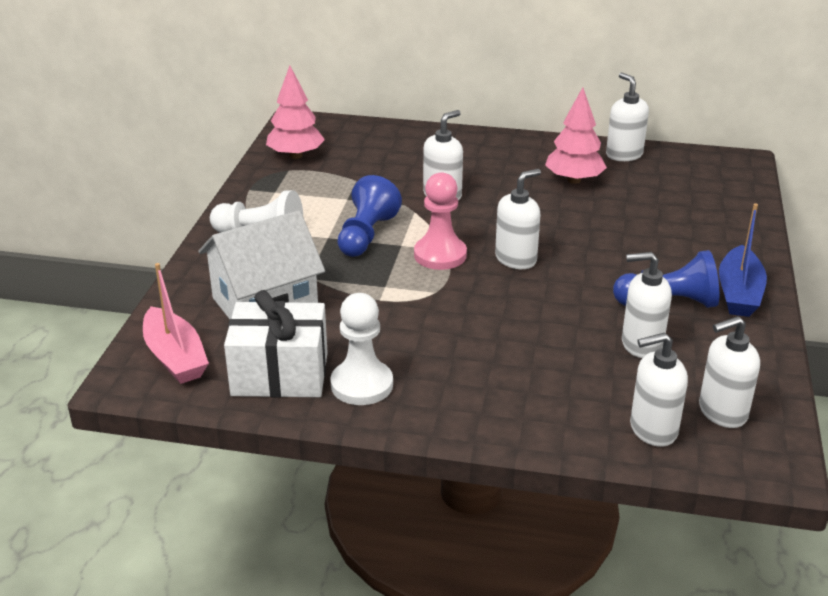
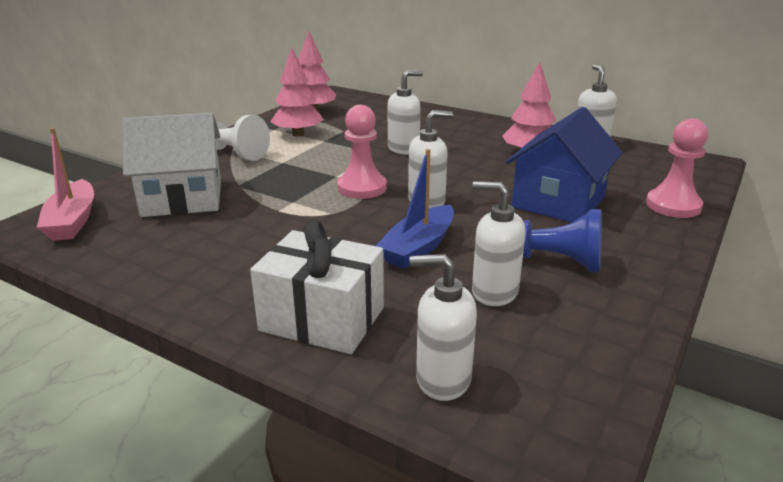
camera: 20 degrees right, 5 degrees down
white gift [224,290,328,398] -> white gift moved to [250,219,384,354]
white pawn [330,293,393,405] -> none
blue pawn [337,175,402,257] -> none
white soap dispenser [699,316,760,428] -> none
blue boat [719,203,767,317] -> blue boat moved to [376,149,454,269]
none -> pink tree [270,47,324,137]
none -> blue house [506,107,623,222]
none -> pink pawn [646,119,708,218]

